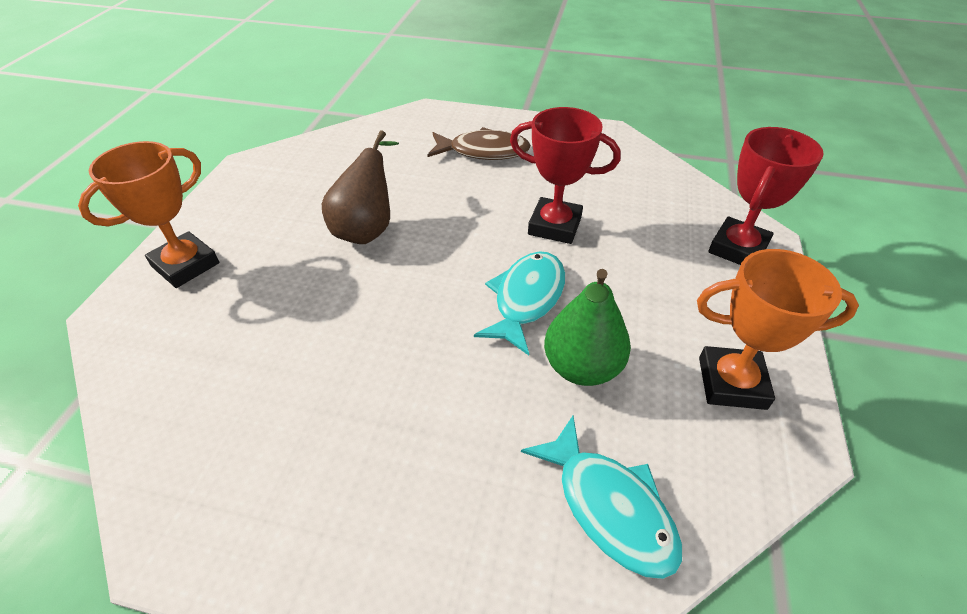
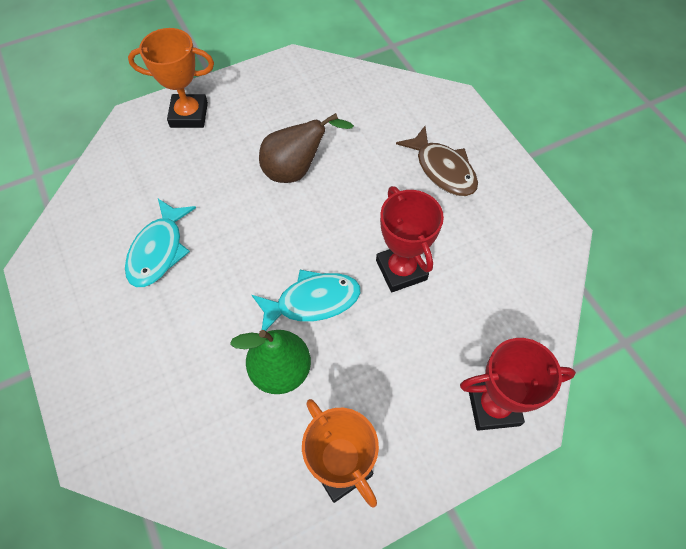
camera: 50 degrees right, 15 degrees up
turquoise fish [521,416,682,579] -> turquoise fish moved to [125,199,196,287]

